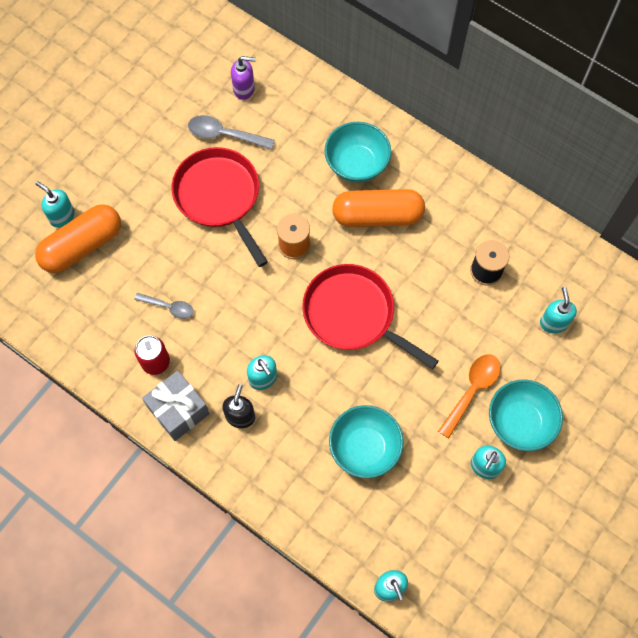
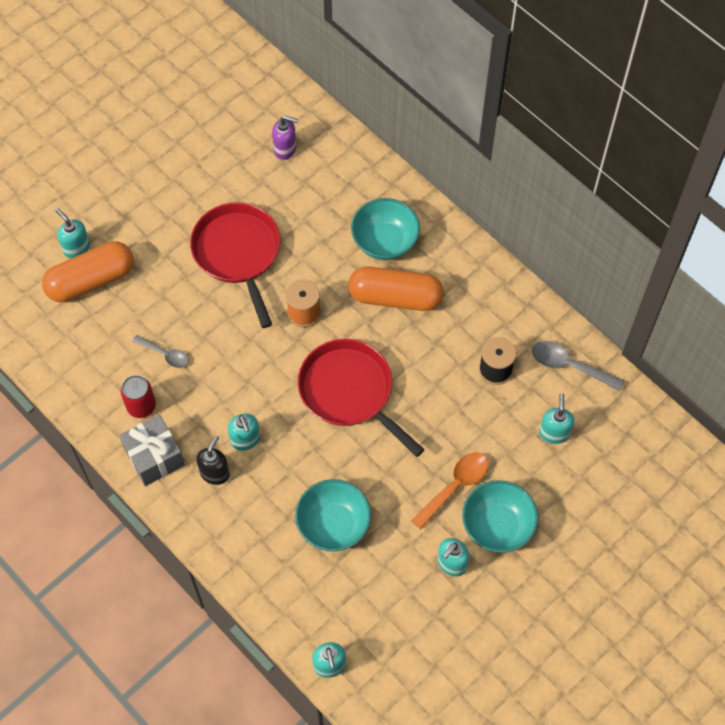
camera: 10 degrees right, 5 degrees down
grey spoon [188,115,275,150] -> grey spoon moved to [532,341,624,391]

